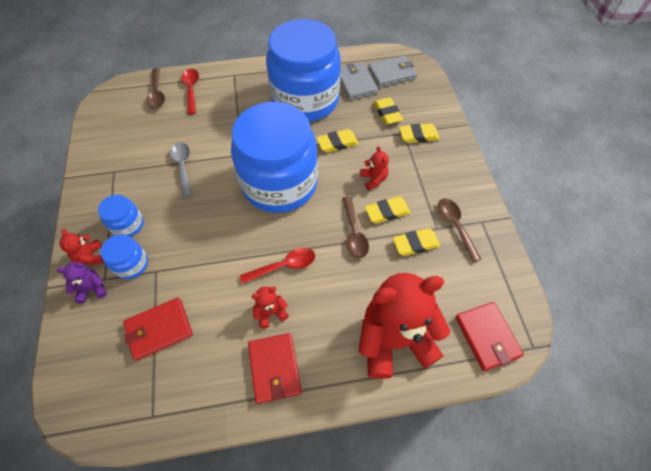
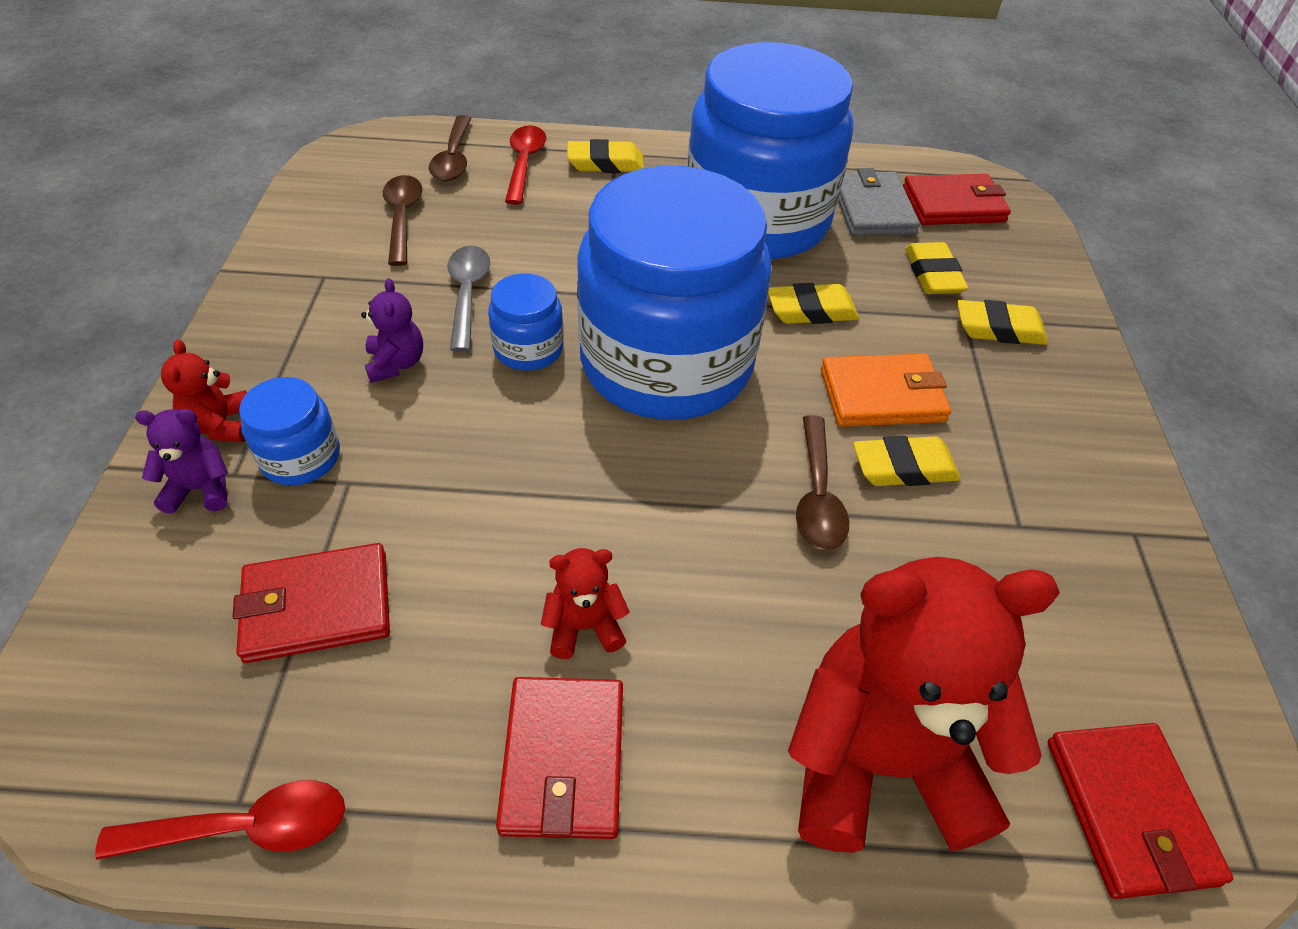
camera: 10 degrees right, 10 degrees down
blue jar [98,195,144,237] -> blue jar moved to [488,273,564,371]
red spoon [240,248,315,284] -> red spoon moved to [95,780,345,860]
red teddy bear [360,146,389,191] -> orange wallet [821,354,951,427]
grey wallet [368,55,417,88] -> red wallet [903,174,1011,225]
yellow eraser [393,228,440,256] -> yellow eraser moved to [567,139,644,173]
brown spoon [438,198,481,262] -> brown spoon moved to [383,175,422,266]
none -> purple teddy bear [361,278,423,383]

